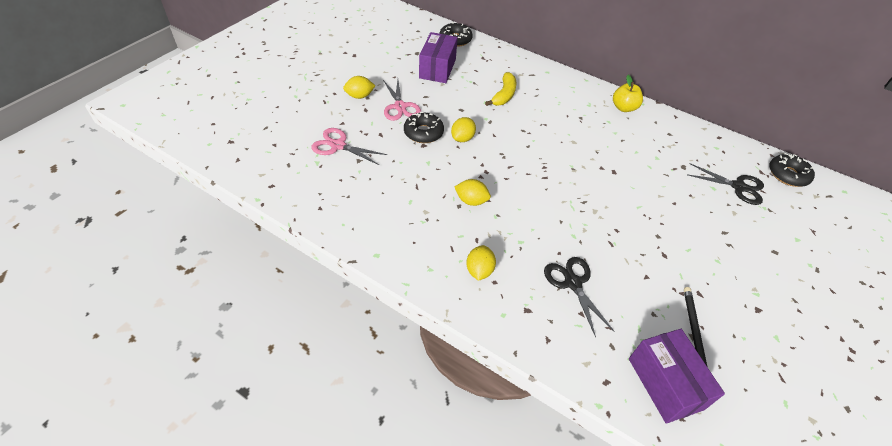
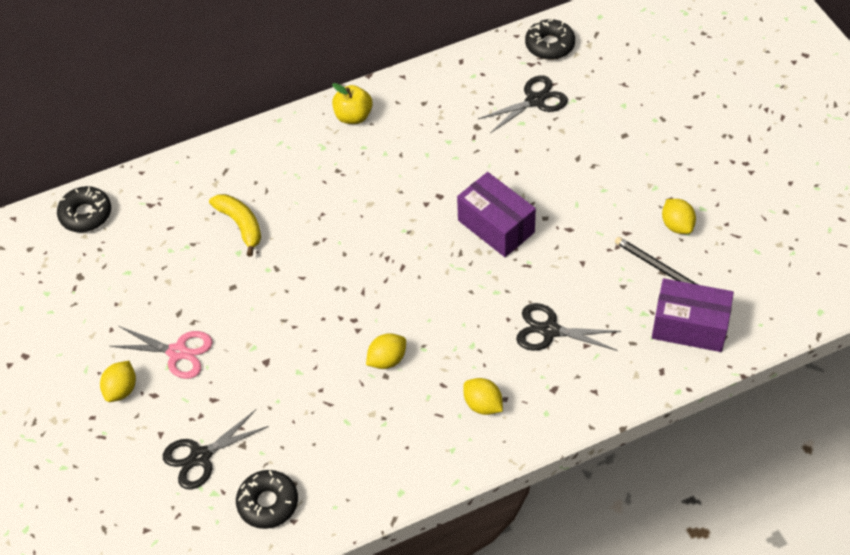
camera: 50 degrees left, 5 degrees up
pink scissors [311,128,387,165] -> black scissors [163,410,269,490]
black donut [404,112,444,143] -> black donut moved to [236,470,298,529]
purple box [419,32,458,83] -> purple box moved to [457,172,536,257]
yellow lemon [451,117,476,142] -> yellow lemon moved to [662,199,696,234]

